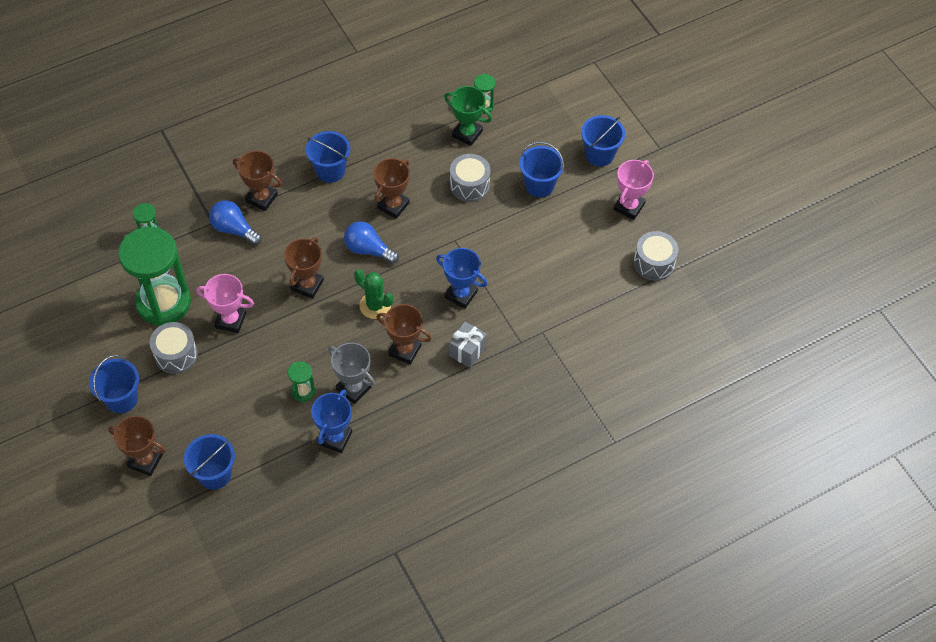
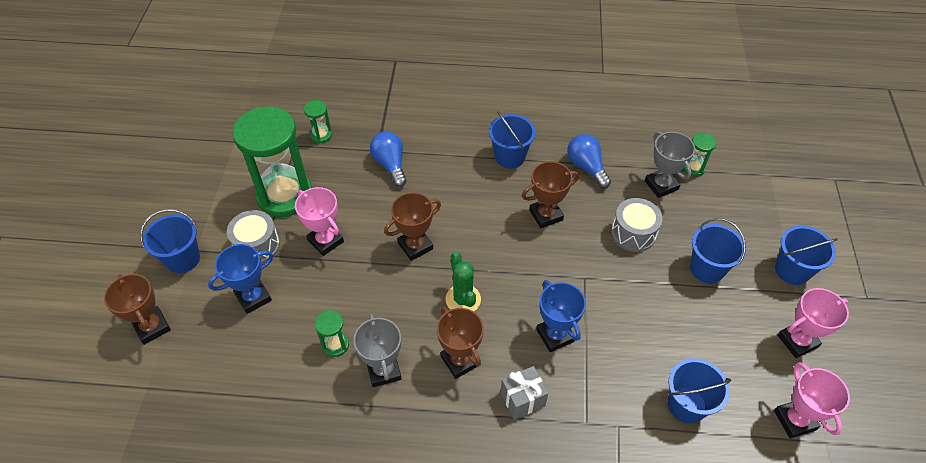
camera: 35 degrees right, 5 degrees down
blue bucket [184,434,235,490] -> blue bucket moved to [668,358,731,423]
brown trophy [233,151,282,211] -> none
blue trophy [311,390,352,453] -> blue trophy moved to [208,244,273,314]
blue light bulb [344,221,399,264] -> blue light bulb moved to [567,134,611,188]
green trophy [444,86,492,146] -> grey trophy [645,132,695,198]
grey drum [634,231,679,281] -> pink trophy [774,362,850,438]

